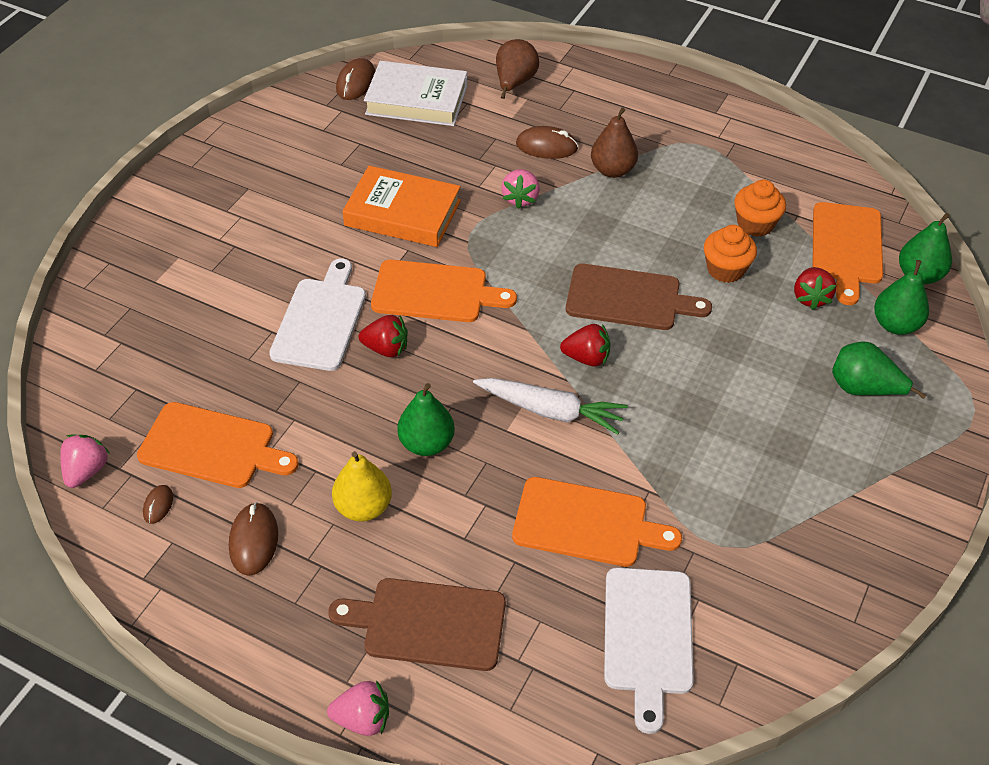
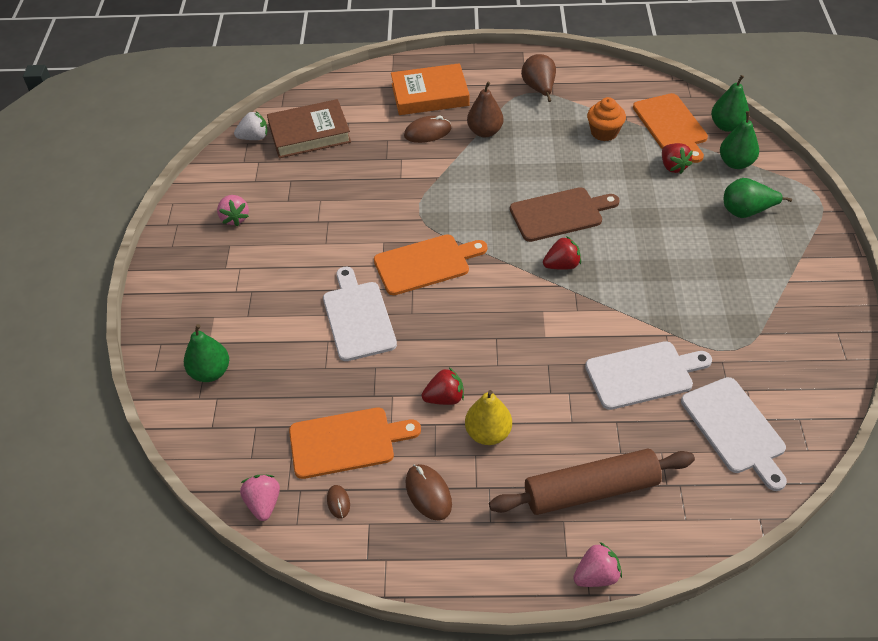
camera: 25 degrees left, 0 degrees up
brown cutting board [328,578,506,671] -> brown rolling pin [489,449,695,515]
brown mouse [336,58,375,100] -> white strawberry [234,111,267,140]
orange book [343,166,461,247] -> orange book moved to [391,63,470,115]
red strawberry [359,315,408,357] -> red strawberry moved to [422,367,464,405]
white book [364,61,467,126] -> brown book [267,99,351,158]
green pear [397,383,455,456] -> green pear moved to [184,324,229,382]
white carrot [473,378,628,435] -> none
brown pear [496,39,539,99] -> brown pear moved to [521,54,556,102]
pink strawberry [501,169,540,209] -> pink strawberry moved to [217,195,249,226]
orange cutting board [512,477,682,567] -> white cutting board [585,341,712,410]
orange cupcake [704,225,757,283] -> none

